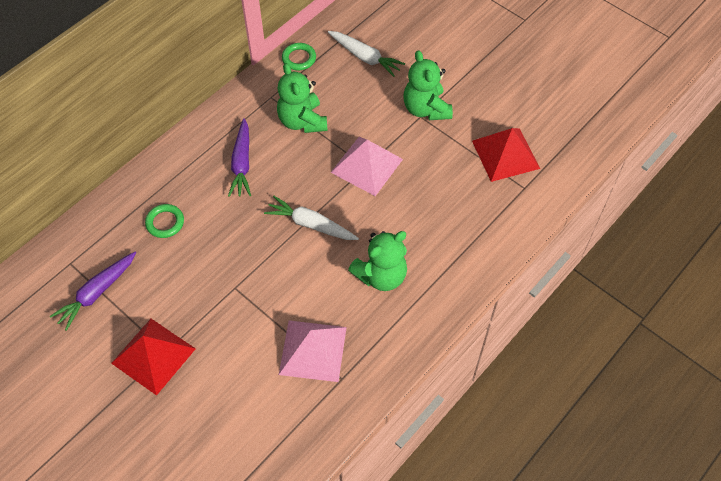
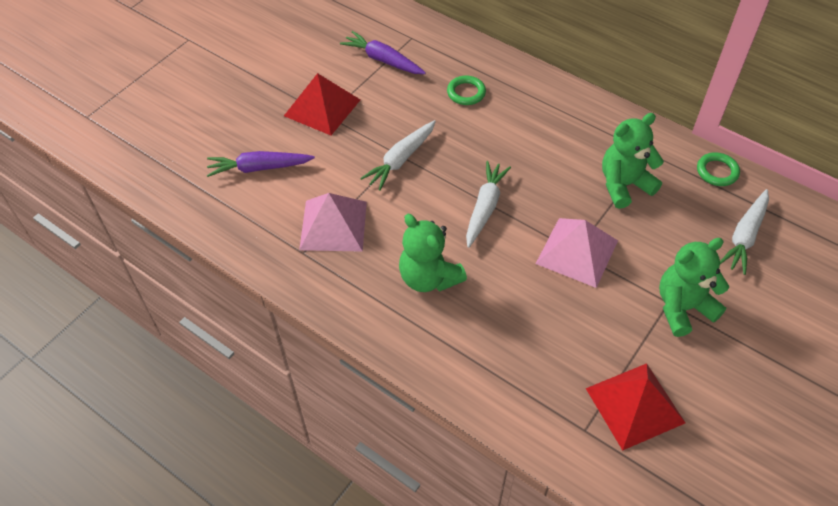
camera: 85 degrees right, 5 degrees down
purple carrot [228,118,251,197] -> purple carrot moved to [207,151,315,177]
none -> white carrot [360,120,436,191]

